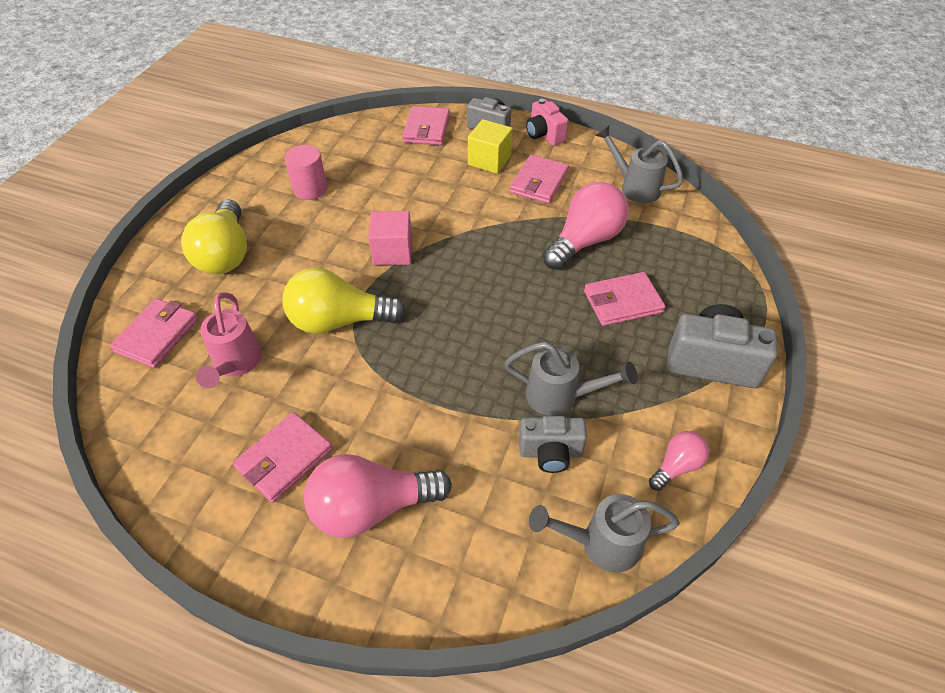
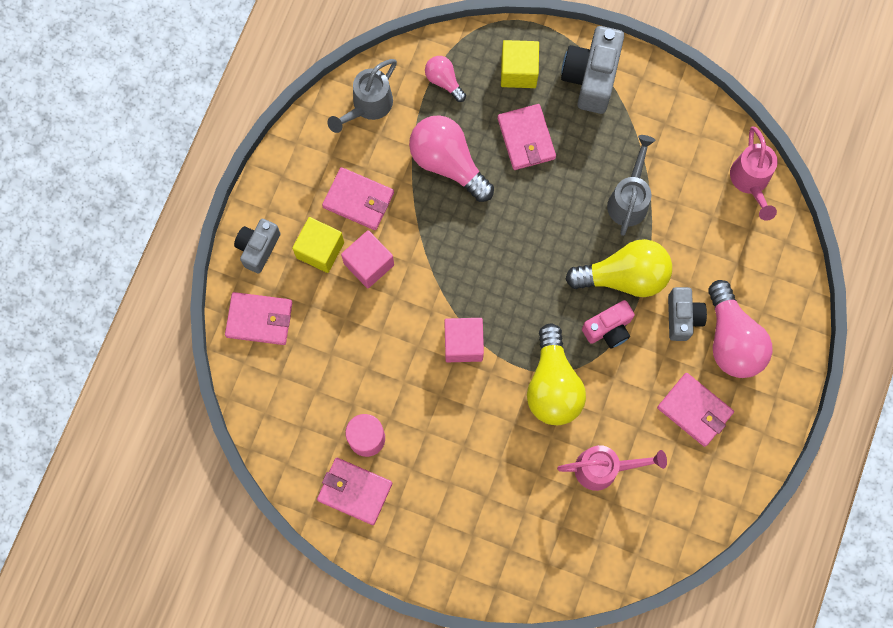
camera: 90 degrees left, 25 degrees up
pink wallet [110,298,198,368] -> pink wallet moved to [317,458,392,525]
yellow light bulb [181,200,247,274] -> yellow light bulb moved to [565,239,672,297]
grey camera [519,416,587,473] -> grey camera moved to [668,287,707,341]
pink camera [526,99,568,146] -> pink camera moved to [582,300,635,349]
grey watering can [529,494,680,572] -> pink watering can [730,126,778,221]
pink light bulb [649,431,709,491] -> pink light bulb moved to [425,56,466,102]
none -> pink cube [341,230,394,289]
none -> yellow cube [501,40,539,88]

